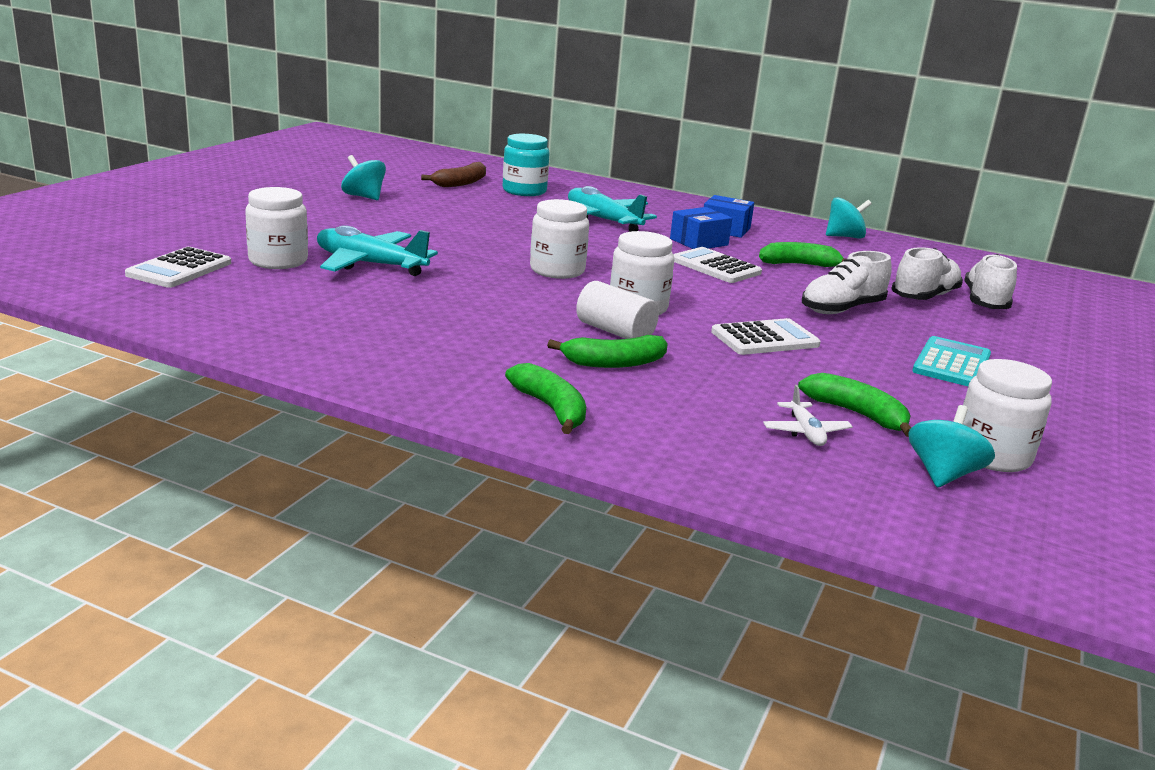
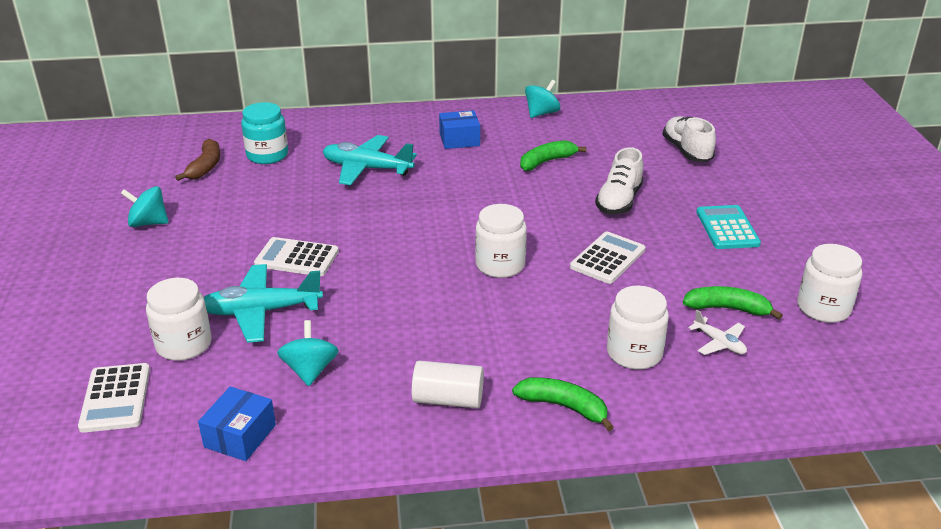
camera: 30 degrees left, 10 degrees up
white jar [530,199,589,279] -> white jar moved to [607,285,669,370]
green banana [547,335,668,368] -> none
white cylinder [576,281,659,339] -> white cylinder moved to [411,361,484,408]
blue box [670,207,732,249] -> blue box moved to [198,386,276,461]
white calculator [674,247,762,283] -> white calculator moved to [254,237,339,276]
white shoe [891,247,963,300] -> none
turquoise spinning top [908,405,995,488] -> turquoise spinning top moved to [277,320,339,386]

